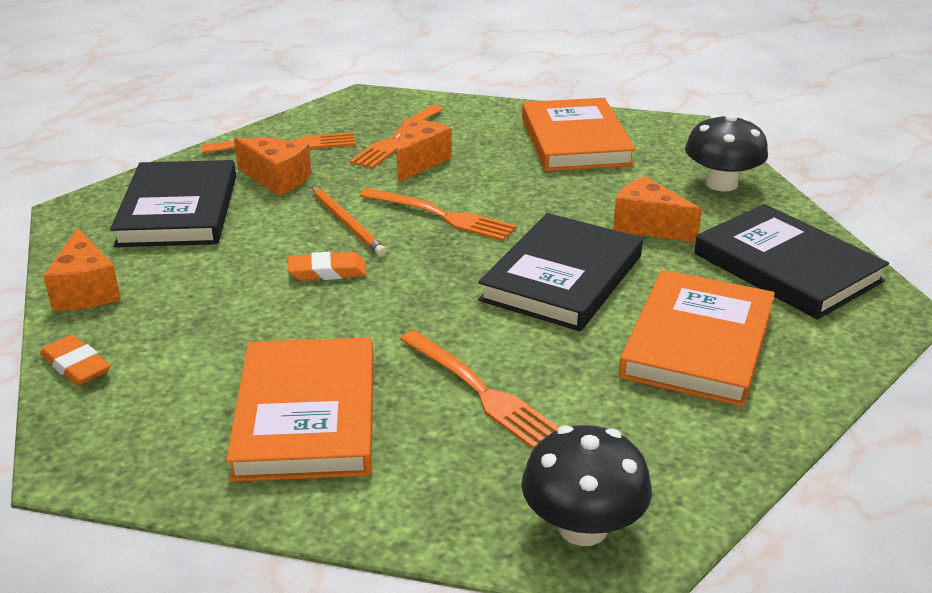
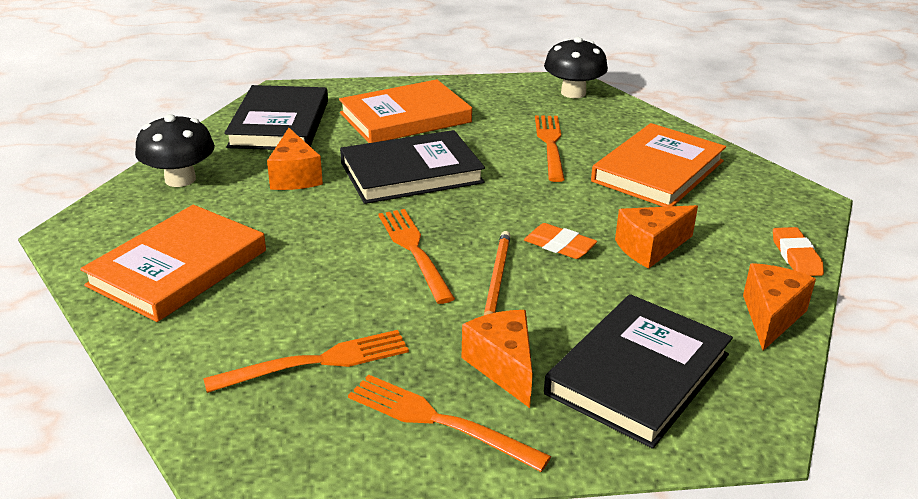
camera: 140 degrees left, 0 degrees up
orange cheese [396,119,452,182] -> orange cheese moved to [615,205,698,268]

